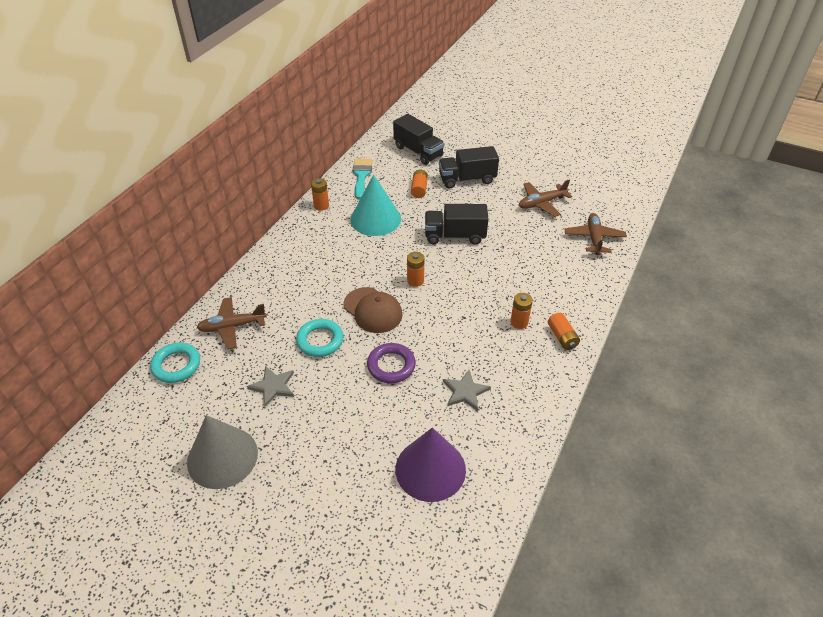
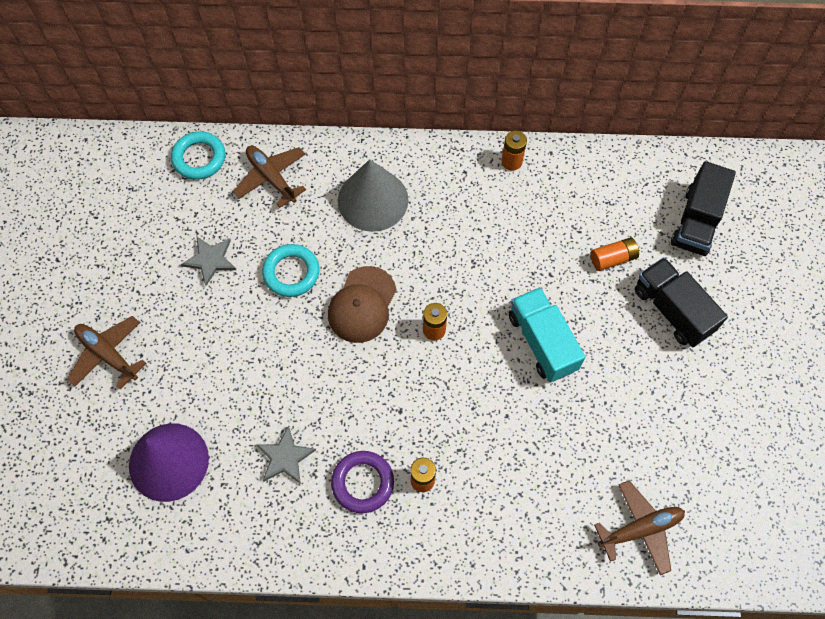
camera: 65 degrees right, 20 degrees up
grey cone [187,415,258,489] -> grey cone moved to [338,159,408,232]
turquoise cone [350,174,401,236] -> none
turquoise brush [353,159,372,199] -> none
purple ring [367,343,416,383] -> purple ring moved to [331,451,394,513]
black truck [425,204,488,245] -> turquoise truck [509,287,585,382]
brown plane [519,180,572,217] -> brown plane moved to [67,316,147,390]
orange battery [548,313,580,350] -> none

